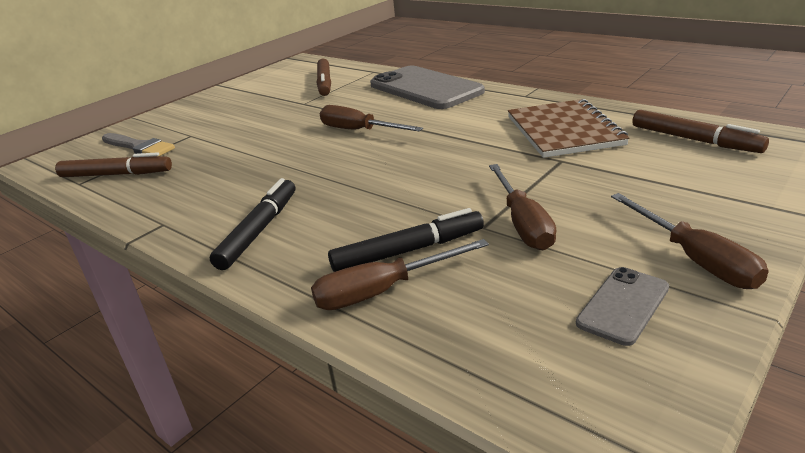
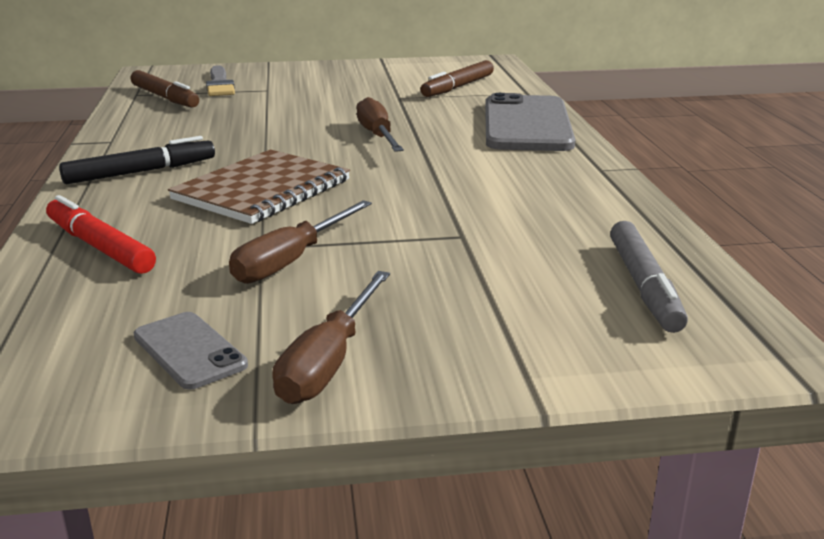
camera: 40 degrees right, 5 degrees down
brown screwdriver [311,239,489,310] -> red marker [46,195,156,274]
black marker [328,208,484,272] -> none
brown notebook [508,99,629,158] -> brown notebook moved to [168,150,350,224]
grey phone [576,267,669,346] -> grey phone turned 60 degrees clockwise [134,312,248,390]
brown marker [632,110,769,153] -> grey marker [610,221,688,333]

